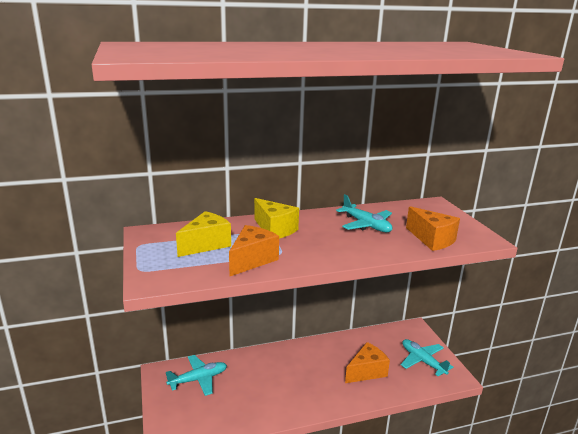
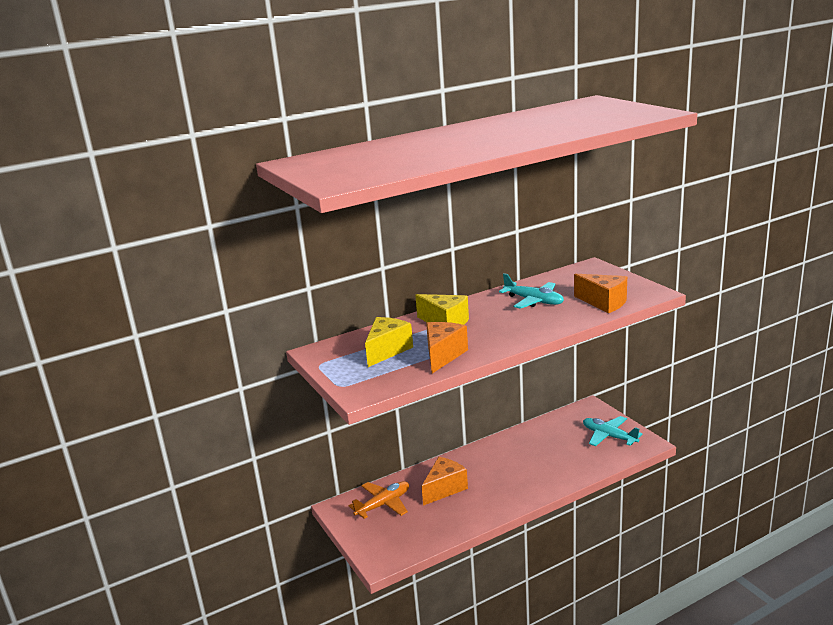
camera: 10 degrees left, 0 degrees up
turquoise plane [166,355,227,396] -> orange plane [349,481,409,519]
orange cheese [345,342,390,383] -> orange cheese moved to [422,457,468,506]

